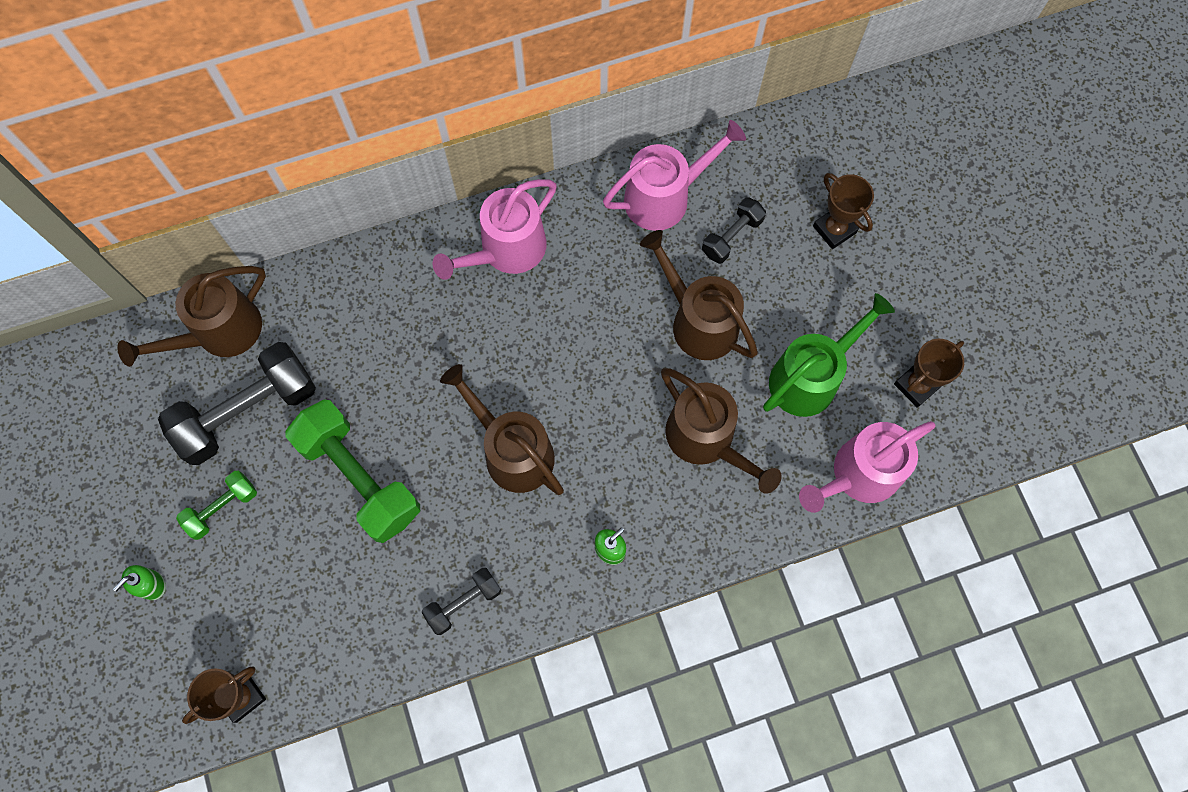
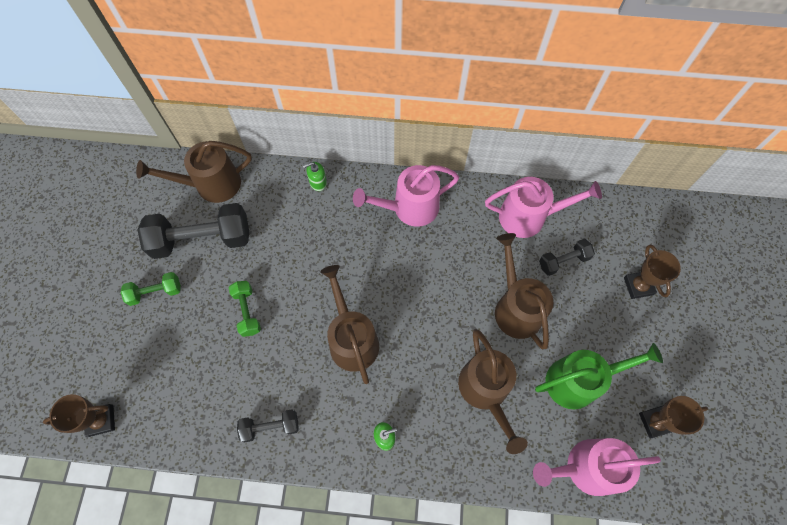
camera: 25 degrees right, 5 degrees down
green soap dispenser [113,565,166,600] -> green soap dispenser moved to [303,162,327,191]
green dumbbell [285,399,420,543] -> green dumbbell [229,281,261,337], size x0.52

